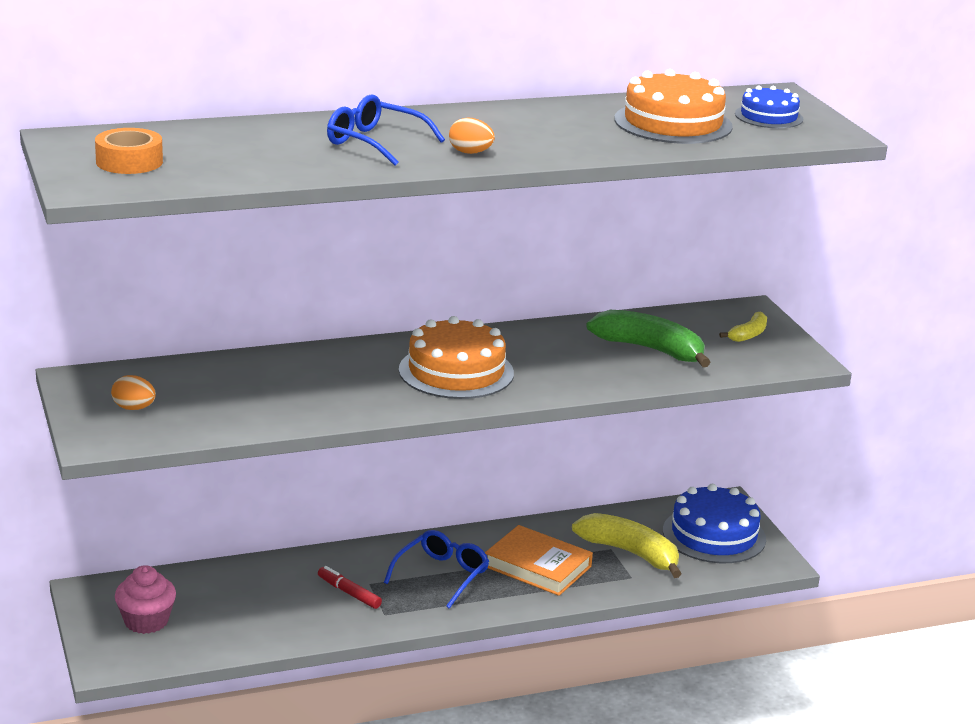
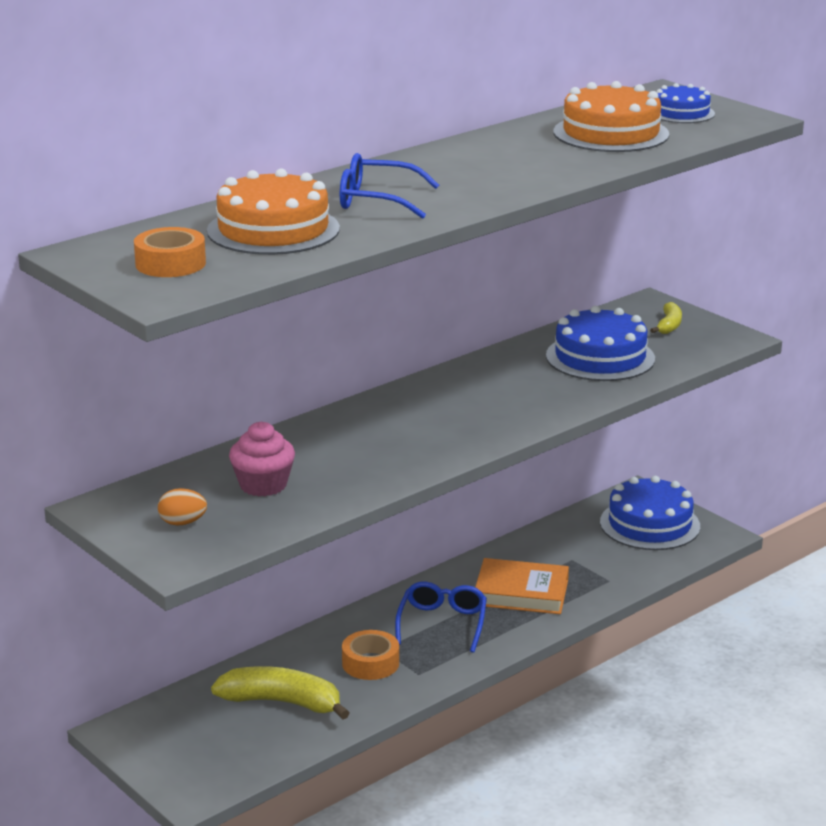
camera: 20 degrees left, 0 degrees up
pink cupcake [115,565,176,634] -> pink cupcake moved to [229,422,295,496]
red marker [318,566,382,609] -> orange tape [342,630,399,680]
orange cake [399,316,514,399] -> orange cake moved to [207,168,340,255]
orange egg [449,117,495,154] -> none
yellow banana [572,513,682,578] -> yellow banana moved to [211,666,349,719]
green banana [586,310,711,367] -> blue cake [546,306,655,381]

